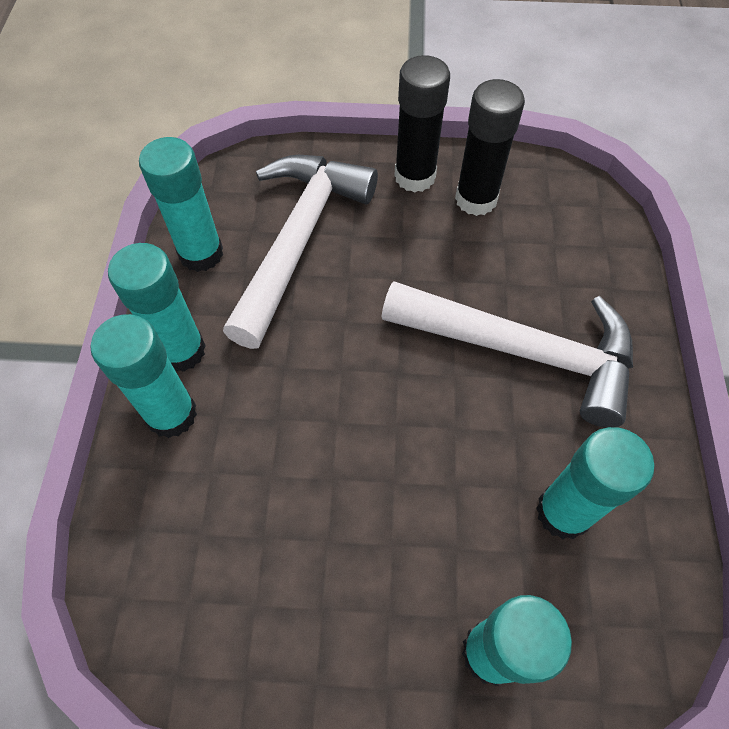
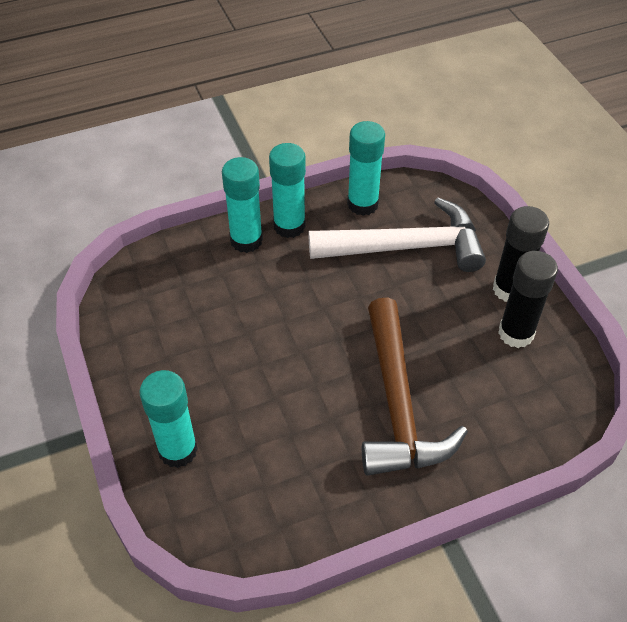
camera: 65 degrees right, 10 degrees down
white hammer [381,281,633,428] -> brown hammer [362,298,468,476]
turquoise glue stick [536,427,654,539] -> none

